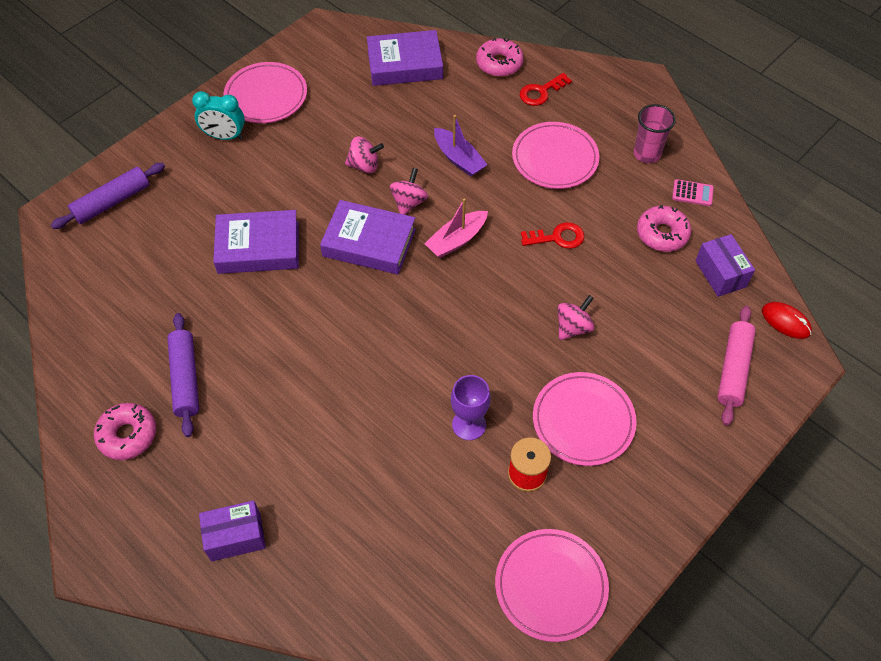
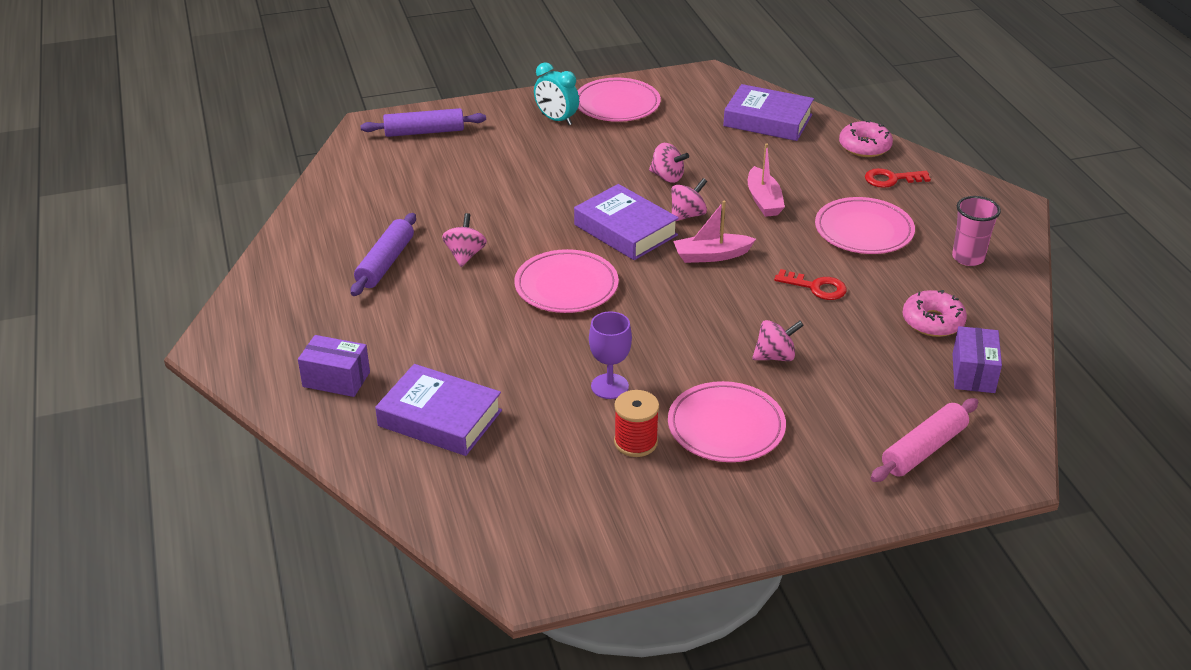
camera: 30 degrees right, 20 degrees down
pink donut [94,403,156,460] -> none
purple book [213,210,299,274] -> purple book moved to [375,364,502,456]
purple boat [434,115,488,177] -> pink boat [748,143,785,217]
pink plate [495,529,609,642] -> pink plate moved to [514,249,619,313]
pink calculator [672,179,714,206] -> none
red mouse [762,302,812,339] -> none
none -> pink spinning top [442,213,487,267]

